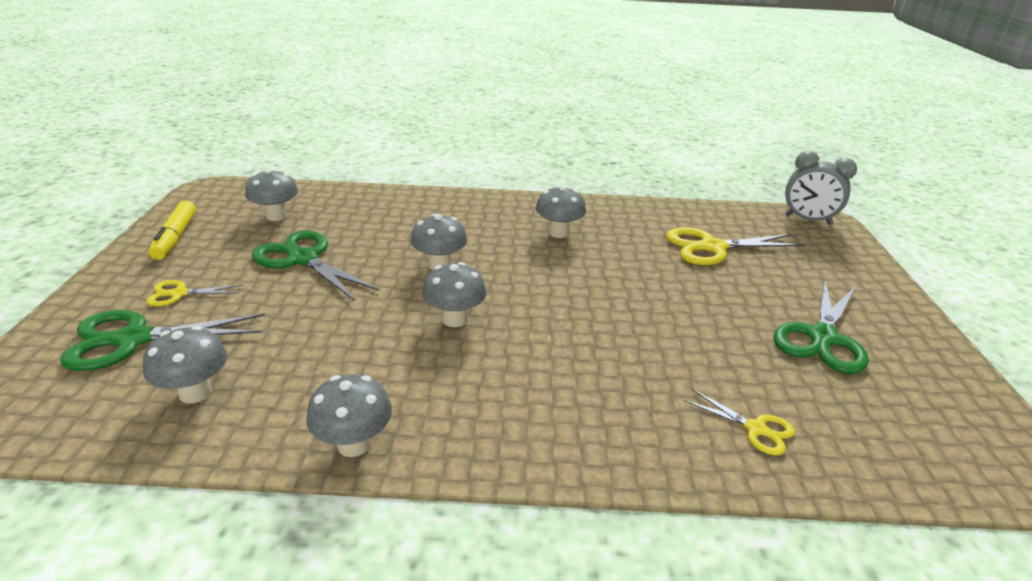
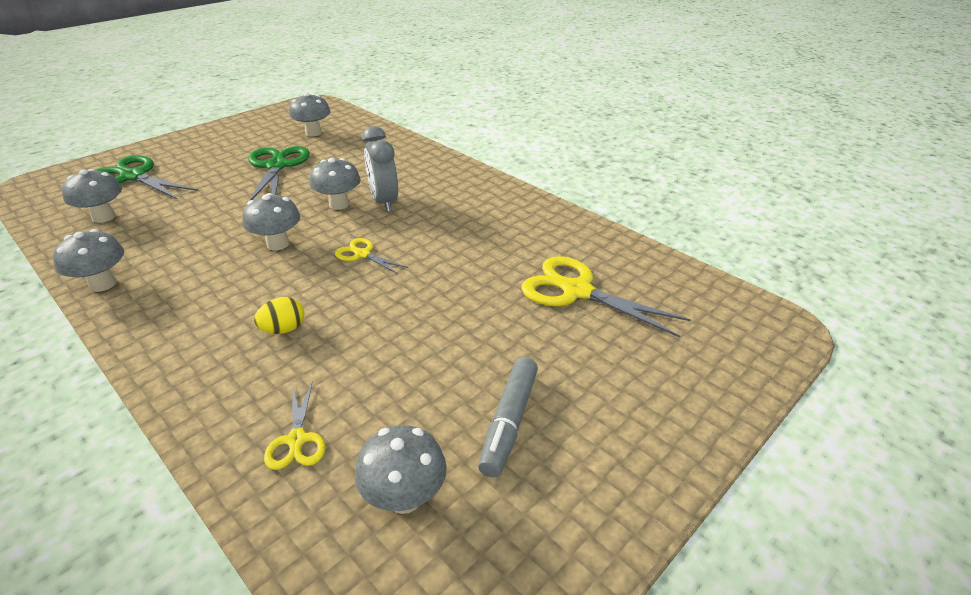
camera: 45 degrees right, 5 degrees up
yellow scissors [146,280,243,306] -> yellow scissors moved to [335,238,409,275]
yellow marker [148,201,196,260] -> none
grey mushroom [536,186,586,238] -> grey mushroom moved to [355,425,447,514]
green scissors [773,281,869,374] -> grey marker [478,357,538,478]
grey clock [785,151,857,225] -> grey clock moved to [362,126,398,212]
none -> yellow egg [254,297,304,334]

